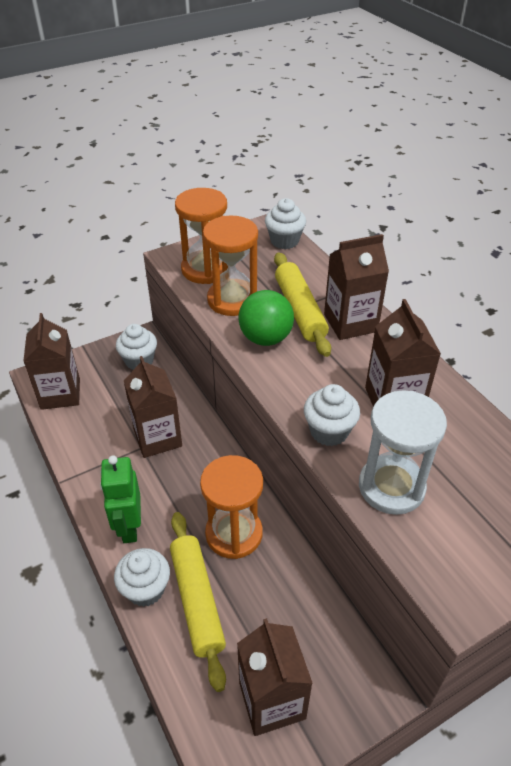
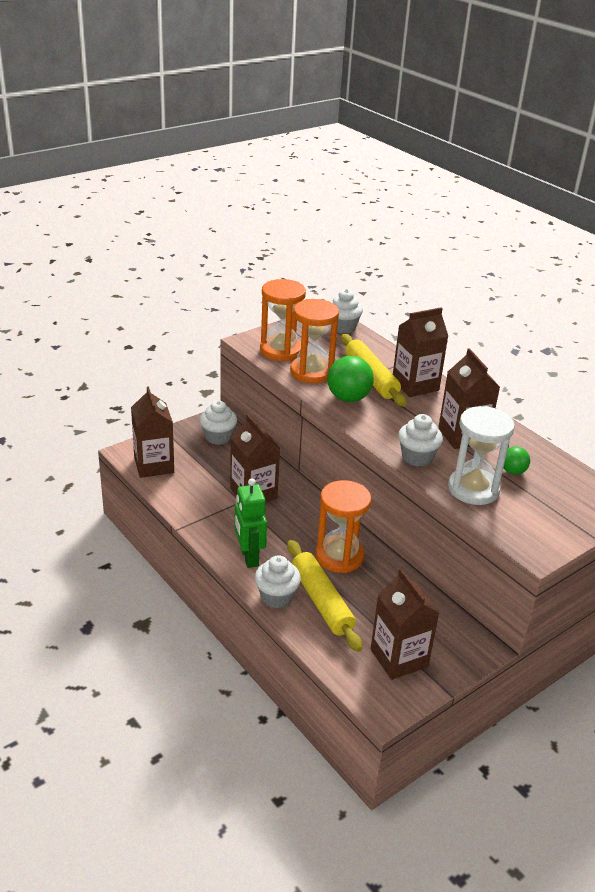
camera: 10 degrees left, 10 degrees down
none -> green ball [504,446,530,475]

